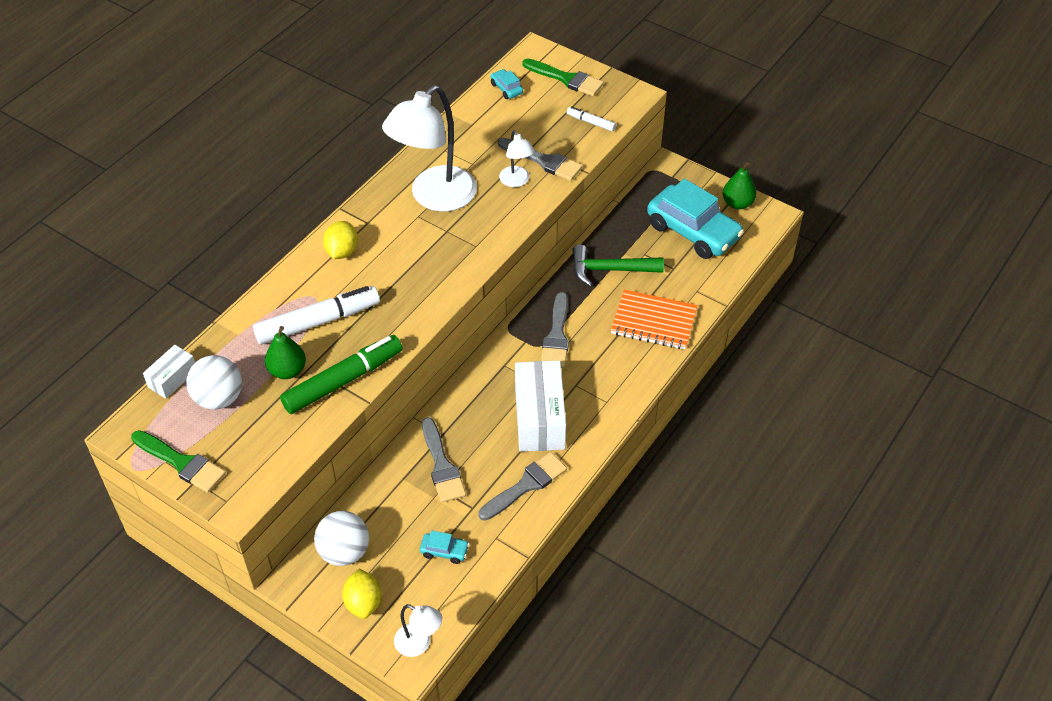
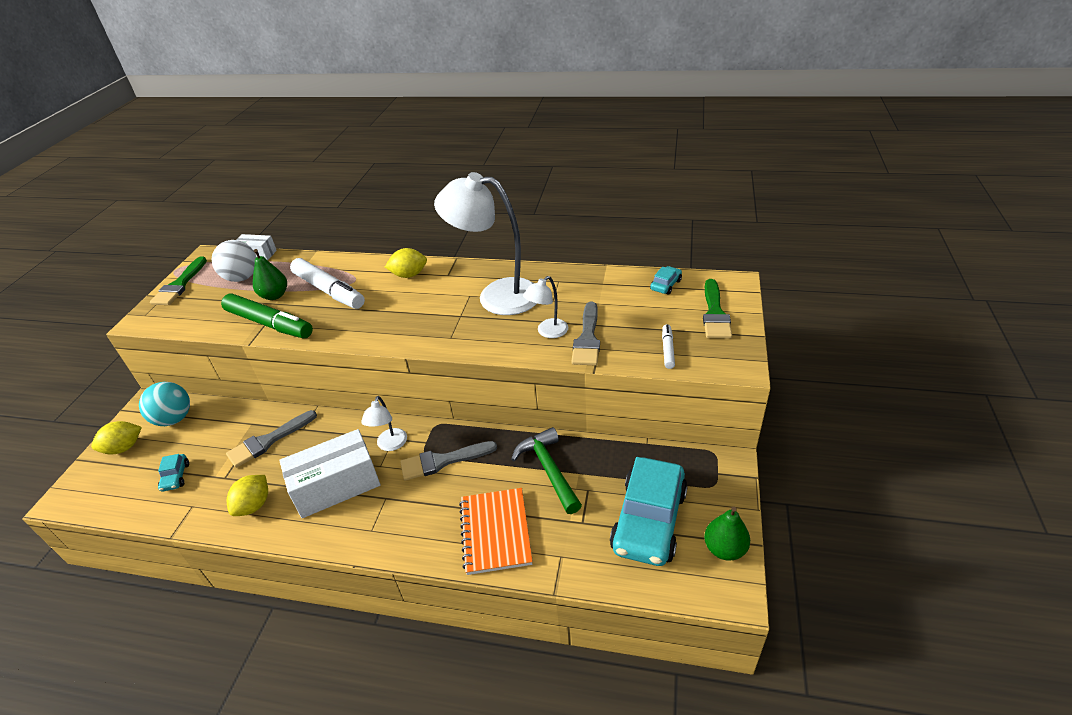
camera: 70 degrees right, 10 degrees down
white ball [314,511,369,566] -> turquoise ball [139,382,190,426]
white lamp [394,604,442,657] -> white lamp moved to [361,396,407,451]
grey brush [479,452,567,521] -> yellow lemon [227,475,268,516]

